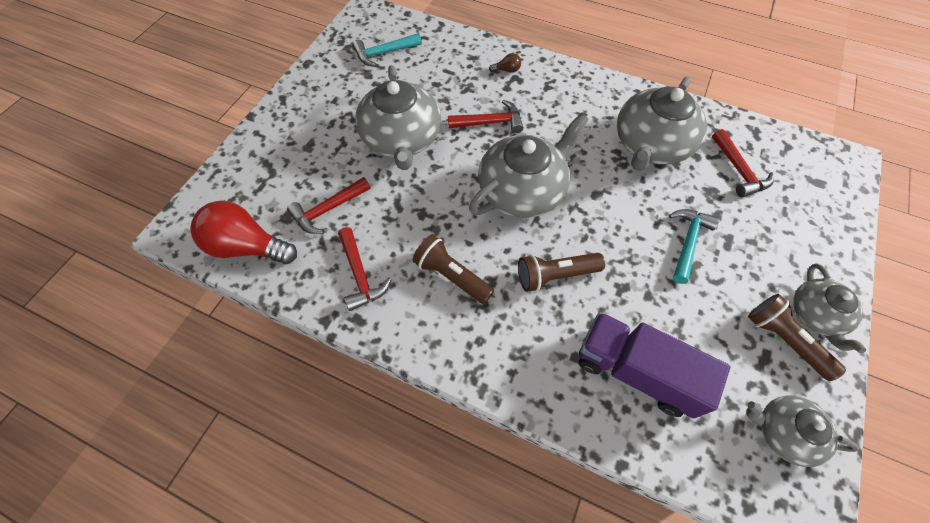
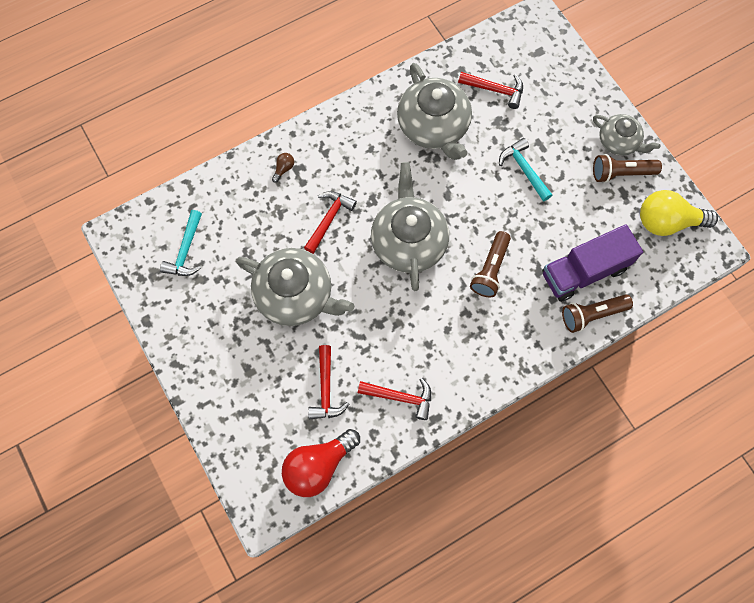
camera: 55 degrees left, 10 degrees up
brown flashlight [412,235,494,304] -> brown flashlight moved to [562,294,633,333]
grey teapot [746,395,859,467] -> yellow light bulb [640,190,718,236]

